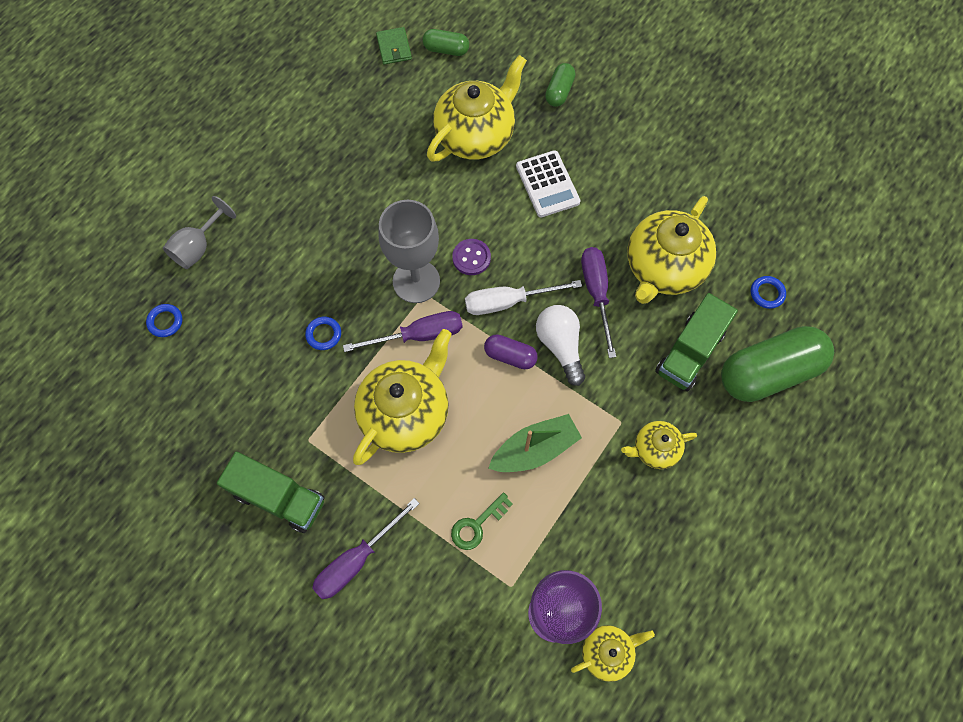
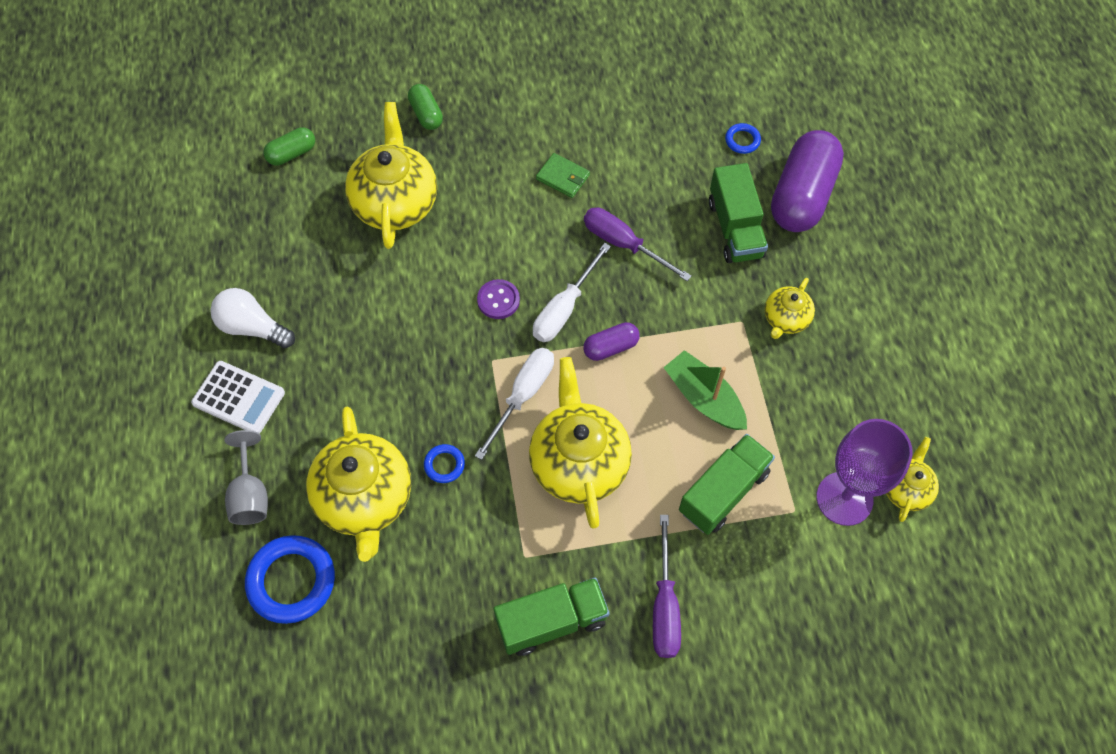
camera: 45 degrees left, 5 degrees down
blue ring [146,304,182,337] -> blue ring [245,535,335,624], size x2.07
purple screwdriver [343,311,463,352] -> white screwdriver [475,348,554,460]
green wallet [376,27,412,65] -> green wallet moved to [536,153,590,198]
grey goblet [378,200,440,303] -> none
green key [451,492,513,550] -> green truck [679,434,775,535]
green boat [488,414,582,472] -> green boat turned 60 degrees counterclockwise [663,350,747,430]
white calculator [516,150,581,217] -> white calculator moved to [191,361,285,434]
white light bulb [536,305,585,386] -> white light bulb moved to [210,288,295,348]
yellow teapot [627,196,716,304] -> yellow teapot moved to [306,406,411,562]
green capsule [721,326,834,402] -> purple capsule [771,130,844,232]

